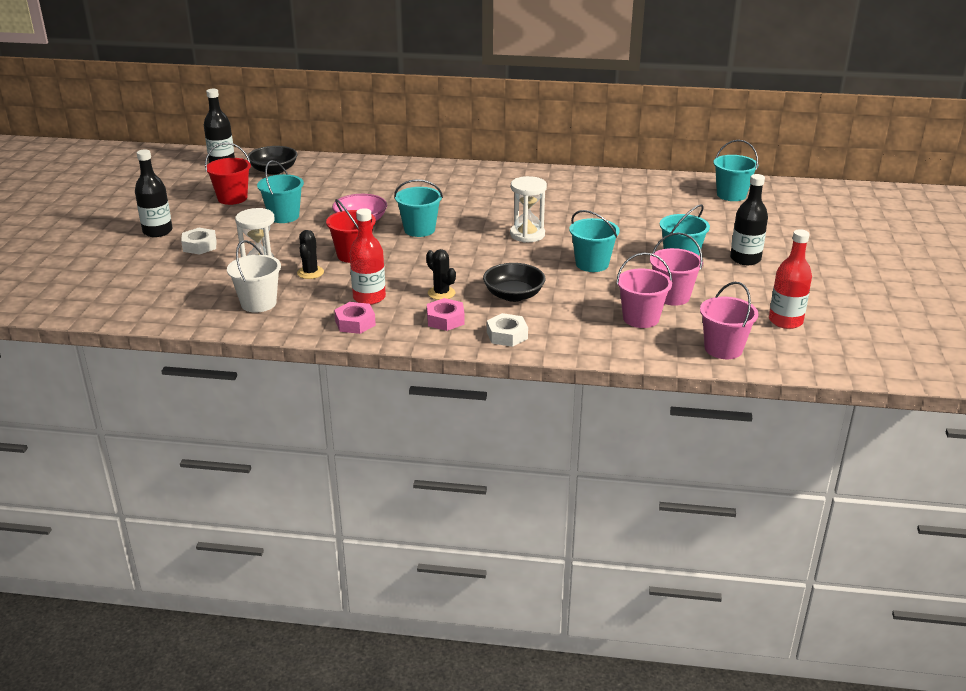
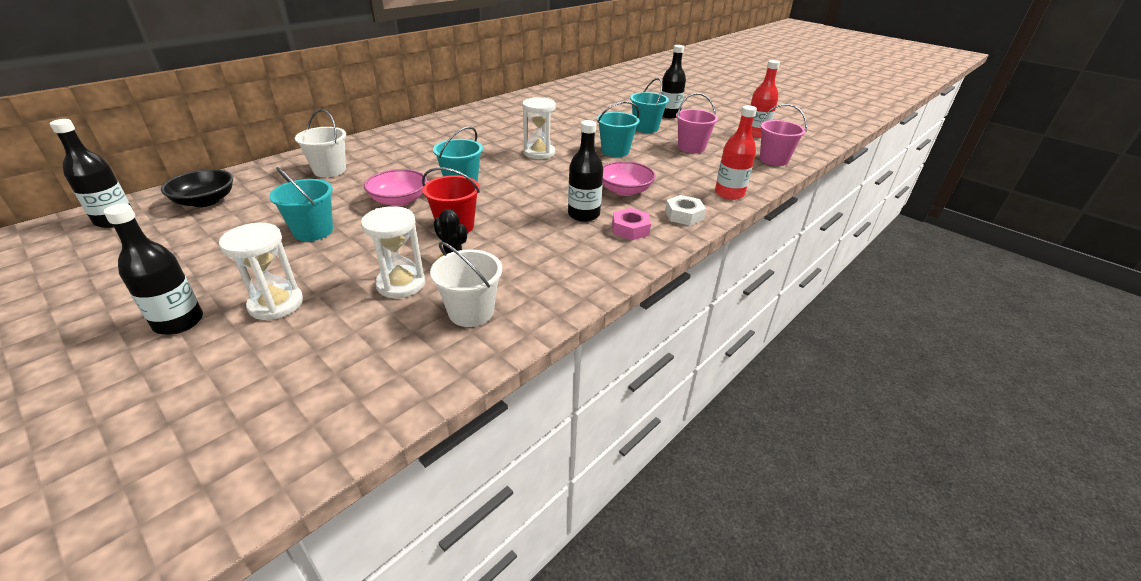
camera: 55 degrees left, 5 degrees up
white nut [181,228,216,255] -> white hourglass [219,223,303,320]
red bucket [205,143,251,205] -> none
pink nut [334,302,376,334] -> none
red bottle [350,208,386,305] -> red bottle moved to [715,105,757,200]
black cactus [426,249,456,300] -> black bottle [568,120,603,222]
black bowl [483,263,545,302] -> pink bowl [602,161,656,196]
pink bucket [616,252,672,328] -> none
turquoise bucket [713,140,758,201] -> none
none -> white bucket [295,109,346,177]

